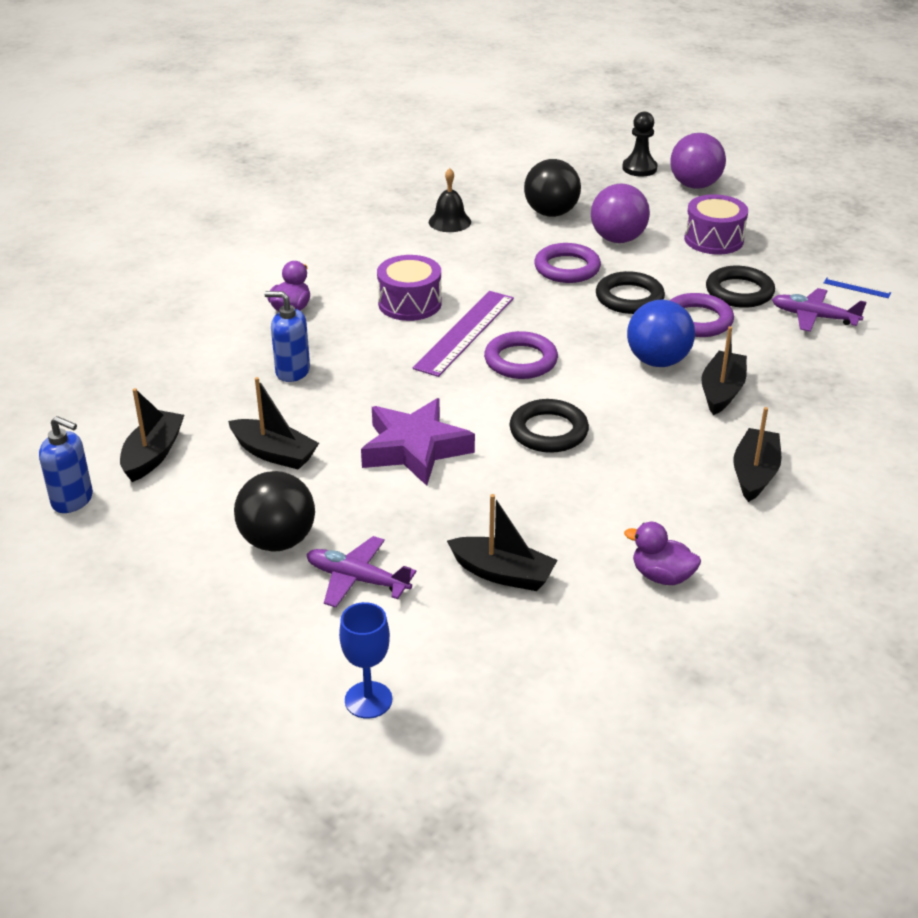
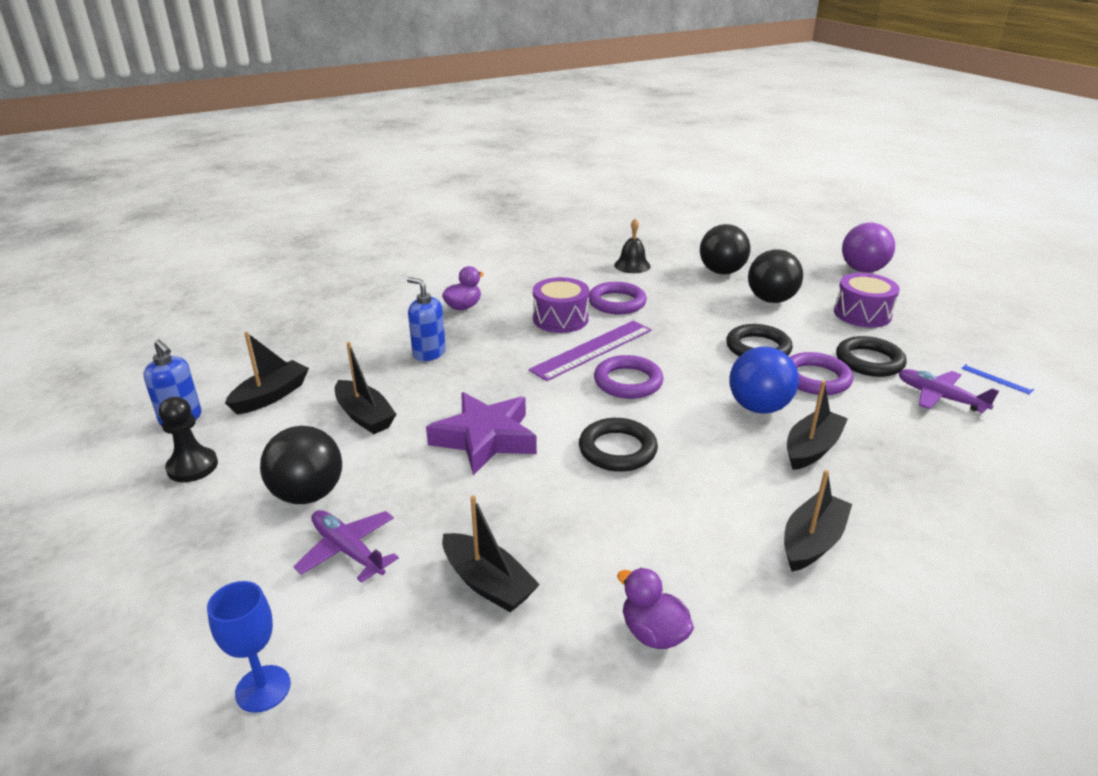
camera: 20 degrees right, 5 degrees down
purple ring [534,243,601,283] -> purple ring moved to [589,282,647,314]
purple ball [591,184,650,243] -> black ball [748,249,803,303]
black pawn [622,112,657,176] -> black pawn moved to [159,397,218,482]

